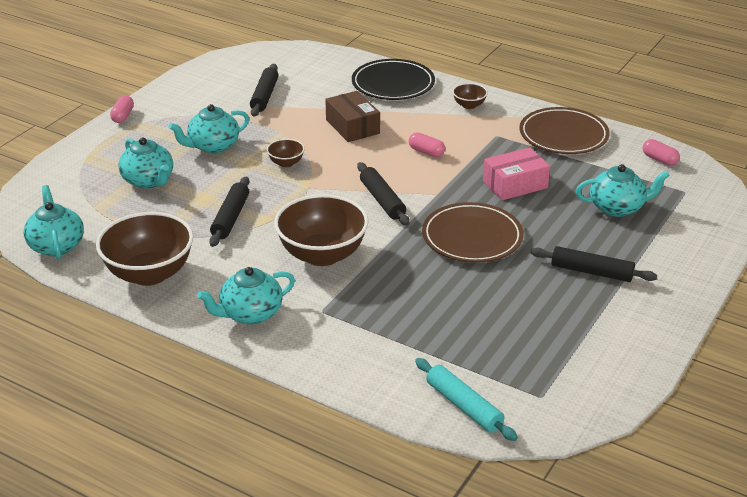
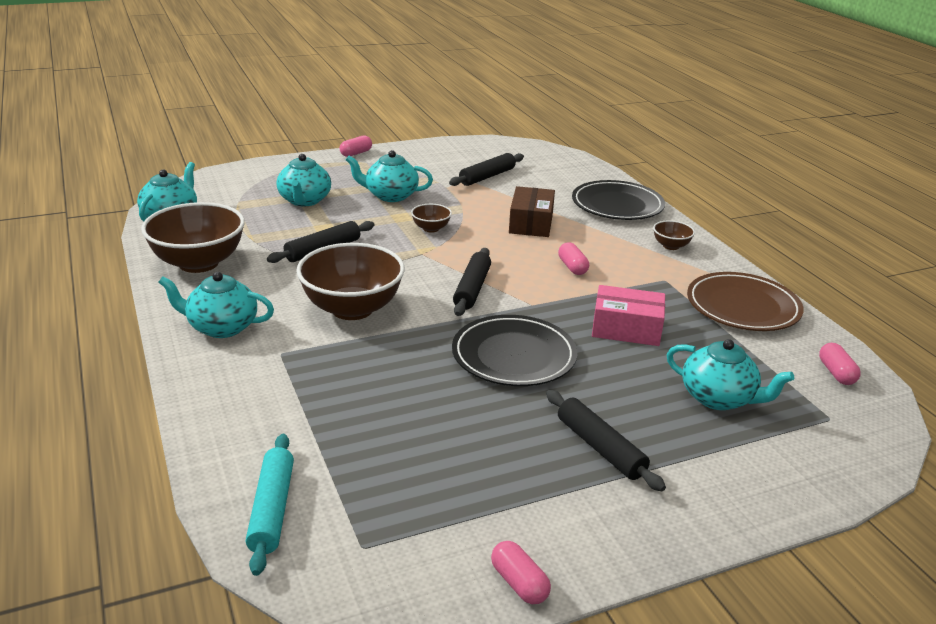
camera: 35 degrees right, 5 degrees down
brown plate [422,202,523,263] -> black plate [452,315,577,386]
none -> pink capsule [491,541,551,604]

